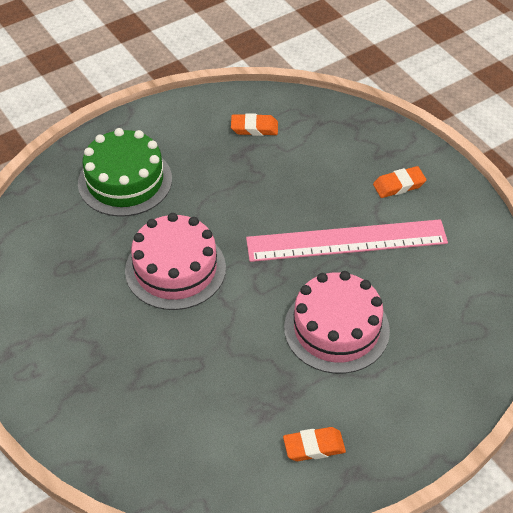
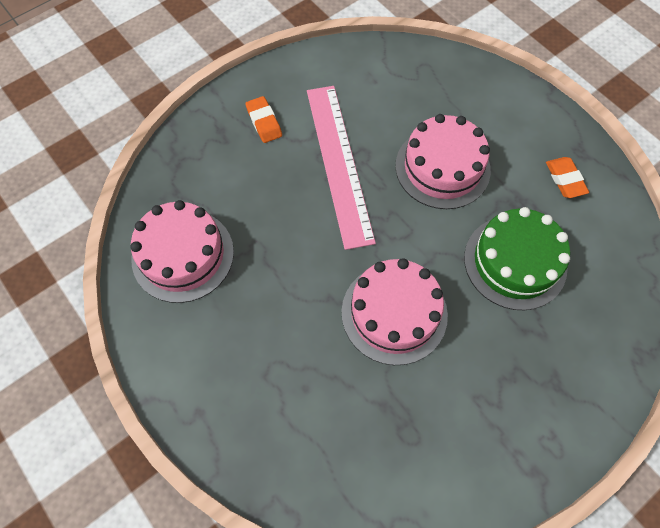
camera: 95 degrees left, 15 degrees up
green cake [78,128,172,217] -> green cake moved to [464,207,570,310]
orange eraser [231,113,278,136] -> pink cake [130,200,234,303]

